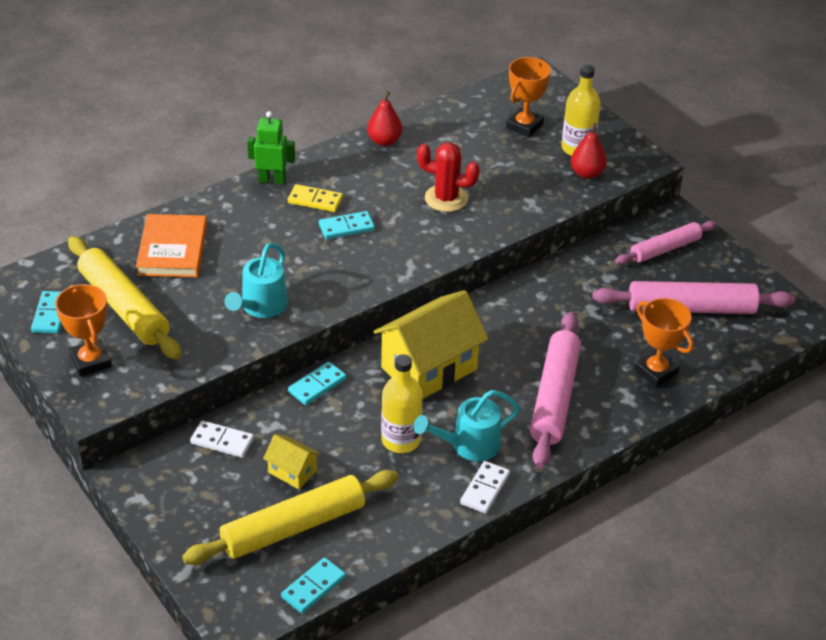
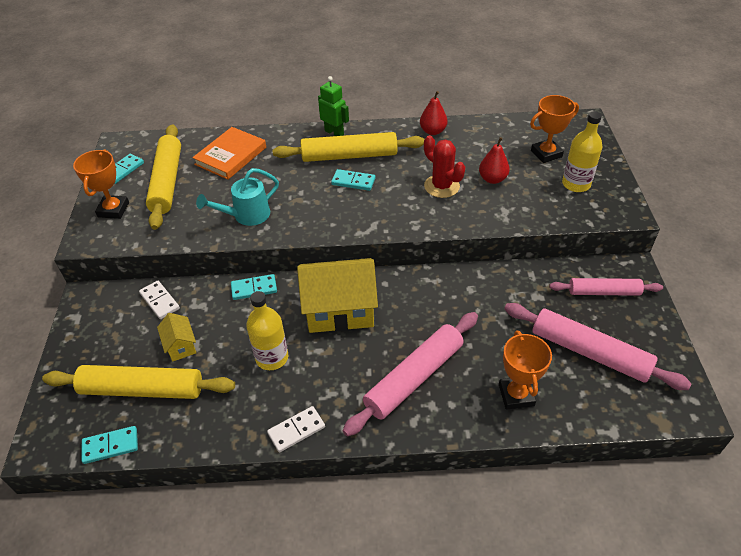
camera: 35 degrees right, 5 degrees up
yellow domino [288,184,343,212] -> yellow rolling pin [273,132,424,162]
turquoise watering can [414,390,520,462] -> none
red pear [571,123,607,179] -> red pear moved to [479,137,510,184]

